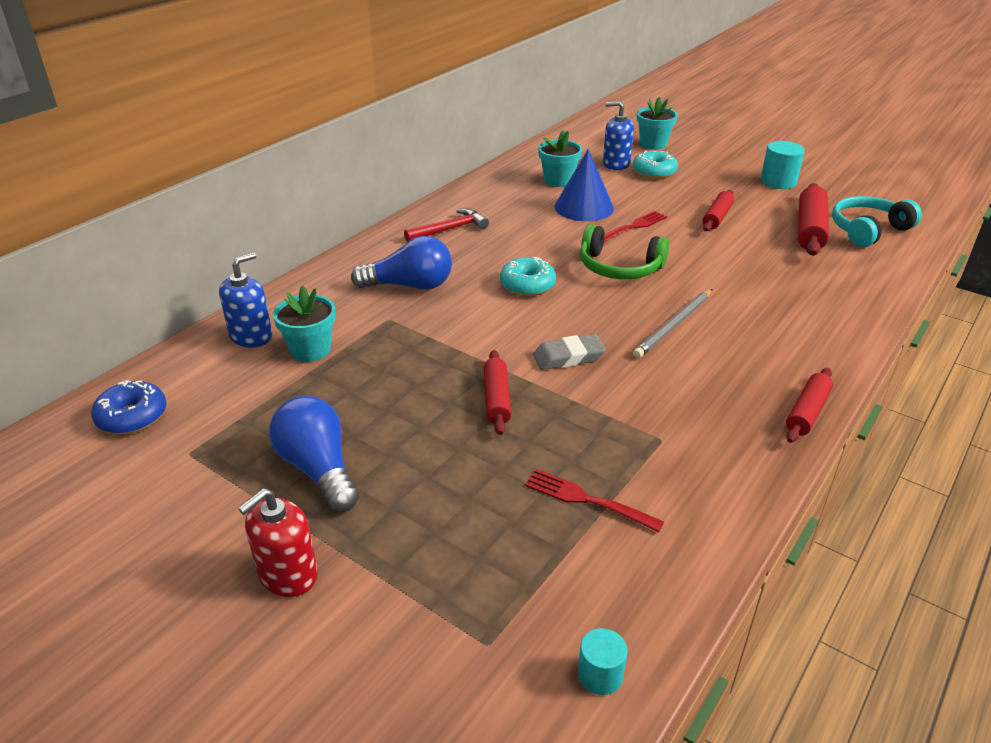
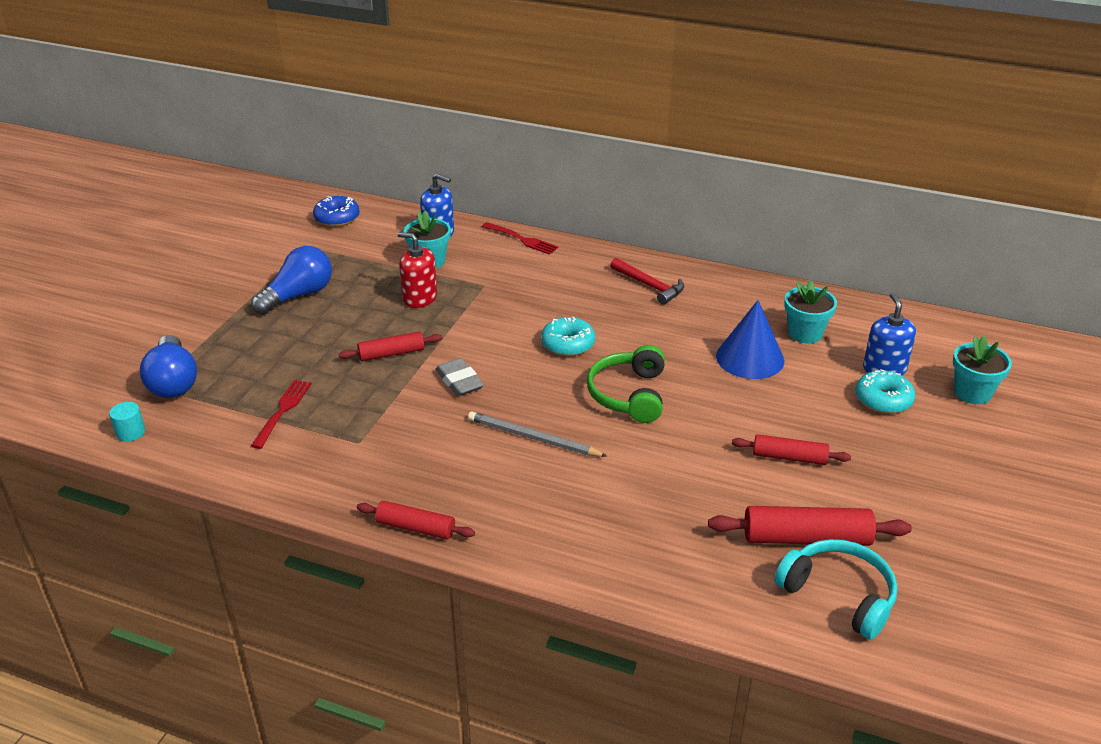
camera: 75 degrees right, 0 degrees up
red soap dispenser [238,488,318,597] -> red soap dispenser moved to [398,232,437,308]
blue light bulb [351,236,452,290] -> blue light bulb moved to [140,335,197,398]
red fork [604,211,667,242] -> red fork moved to [482,222,558,255]
turquoise cylinder [761,141,805,189] -> none

